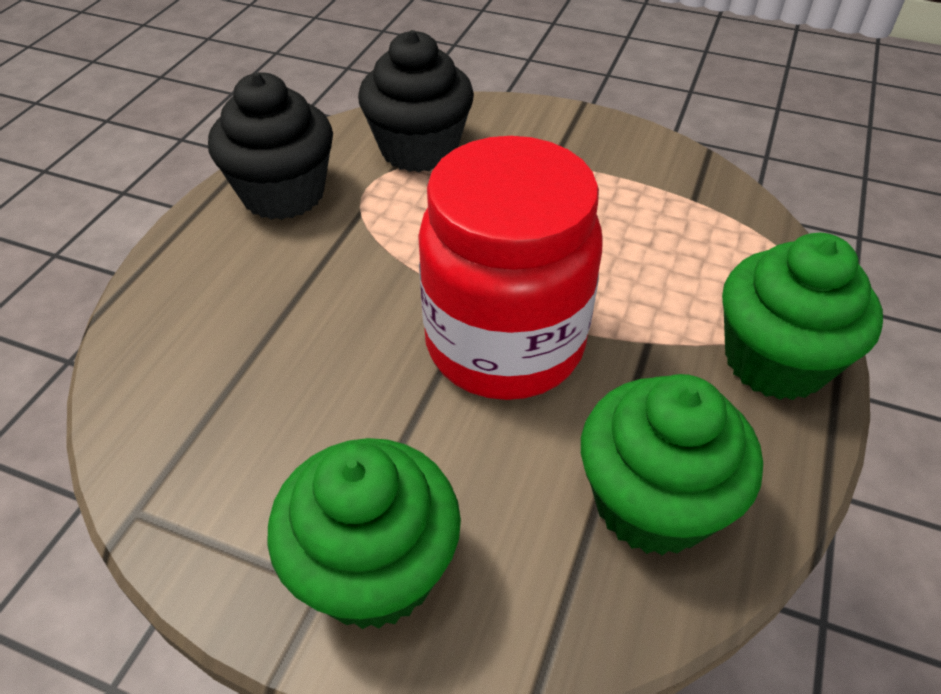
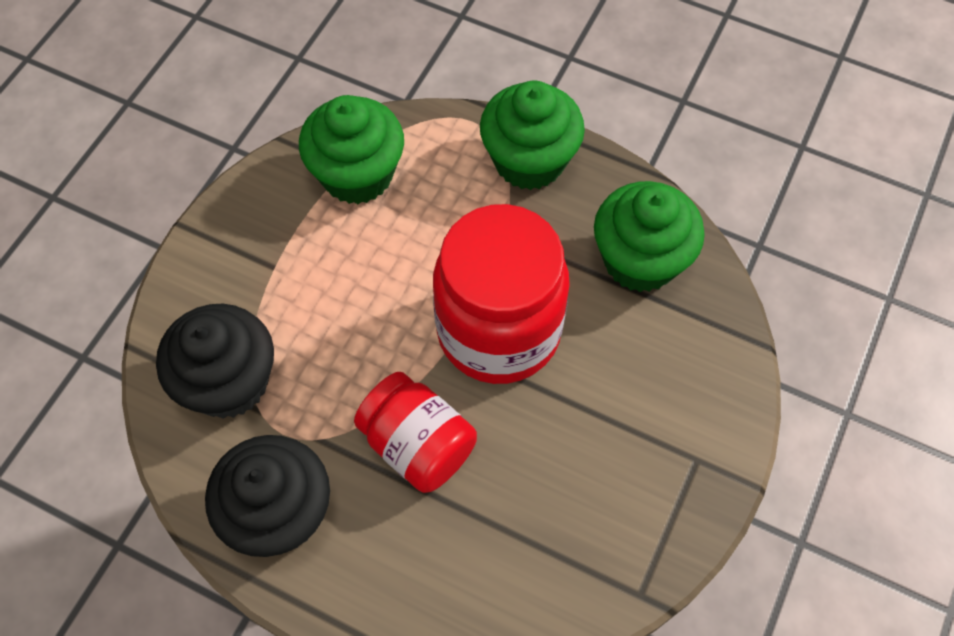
camera: 85 degrees left, 15 degrees up
green cupcake [267,438,461,629] -> green cupcake moved to [299,95,404,204]
none -> red jar [354,372,477,493]

